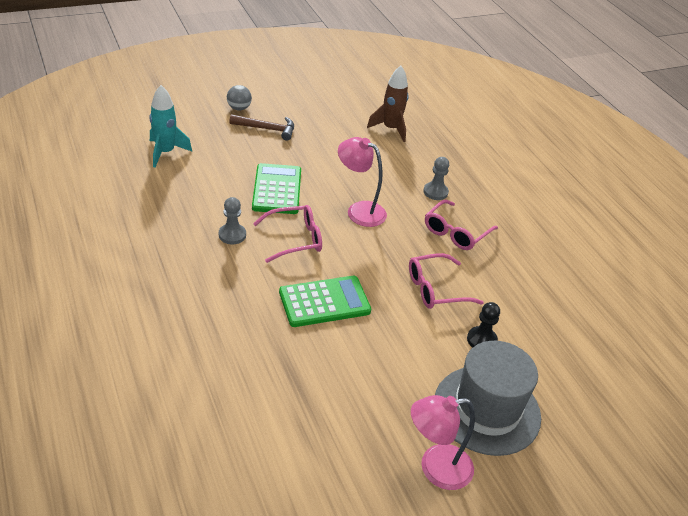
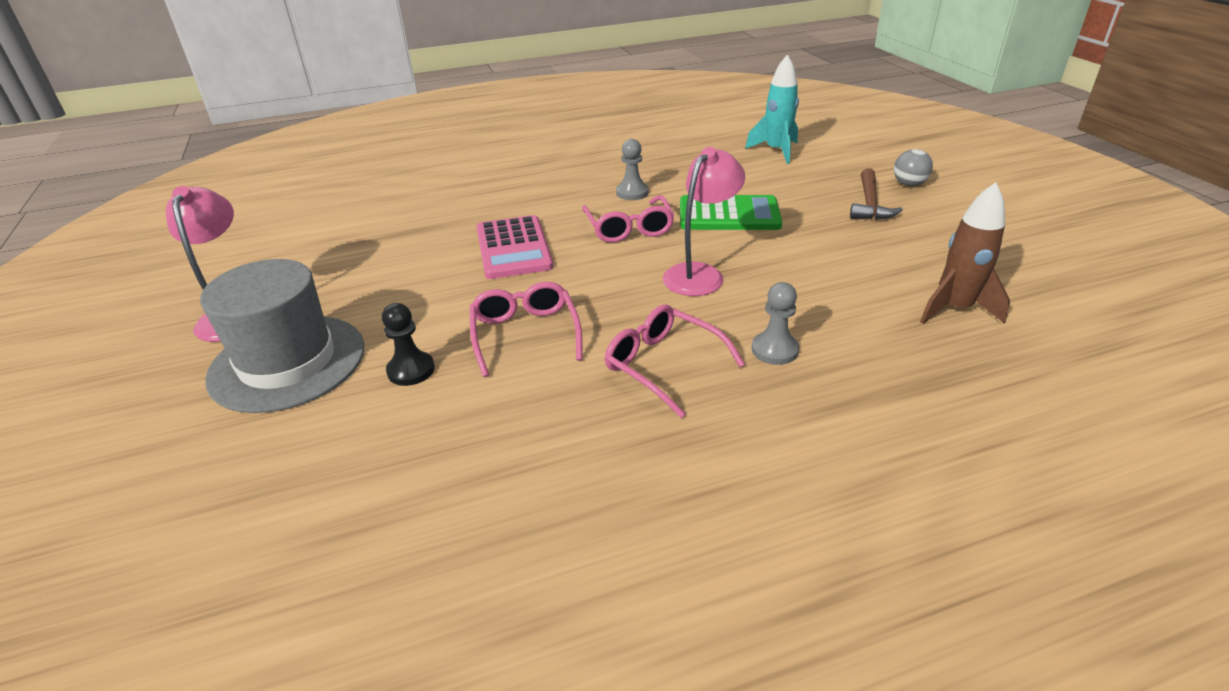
camera: 100 degrees right, 5 degrees down
green calculator [279,276,371,327] -> pink calculator [476,215,553,279]

